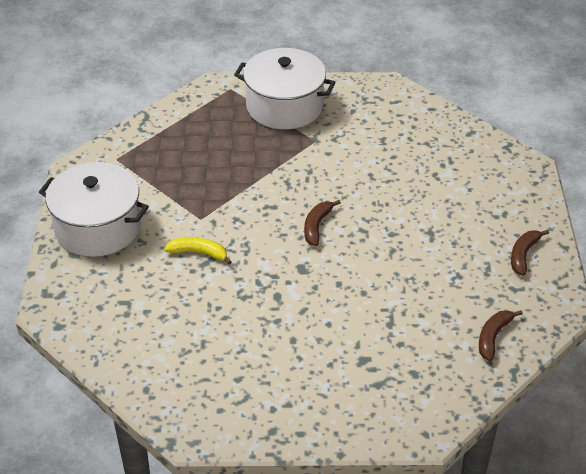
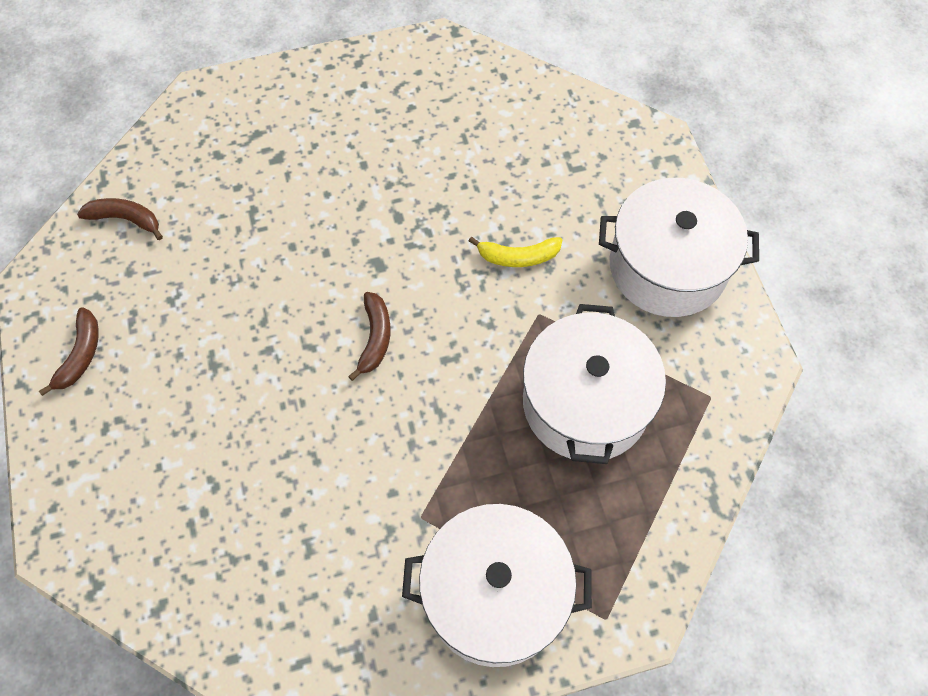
camera: 165 degrees right, 20 degrees up
brown banana [479,310,523,361] -> brown banana turned 90 degrees counterclockwise [77,198,163,240]
none -> white pot [523,304,666,464]

